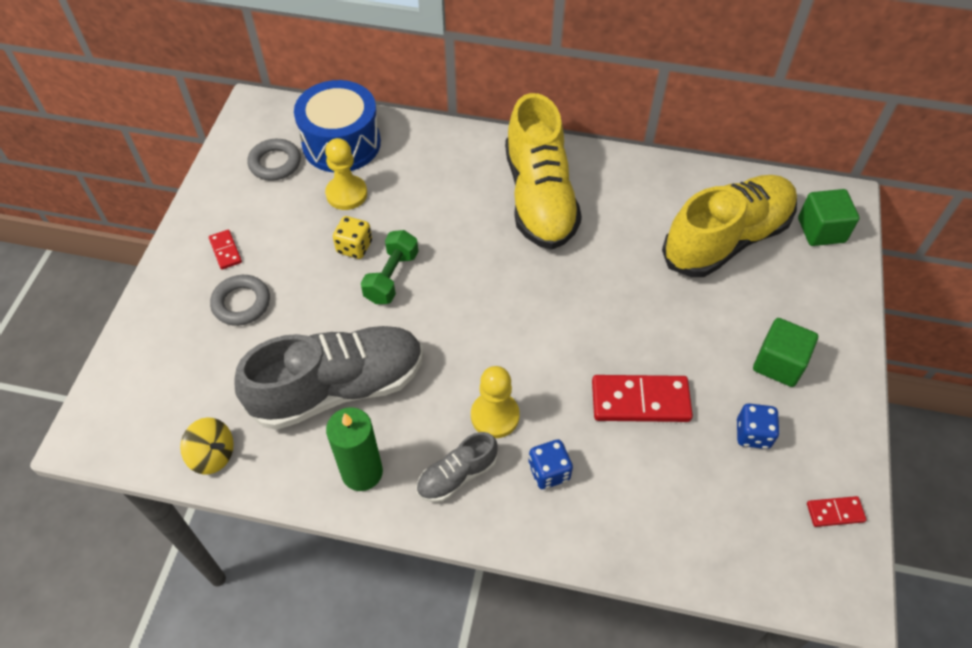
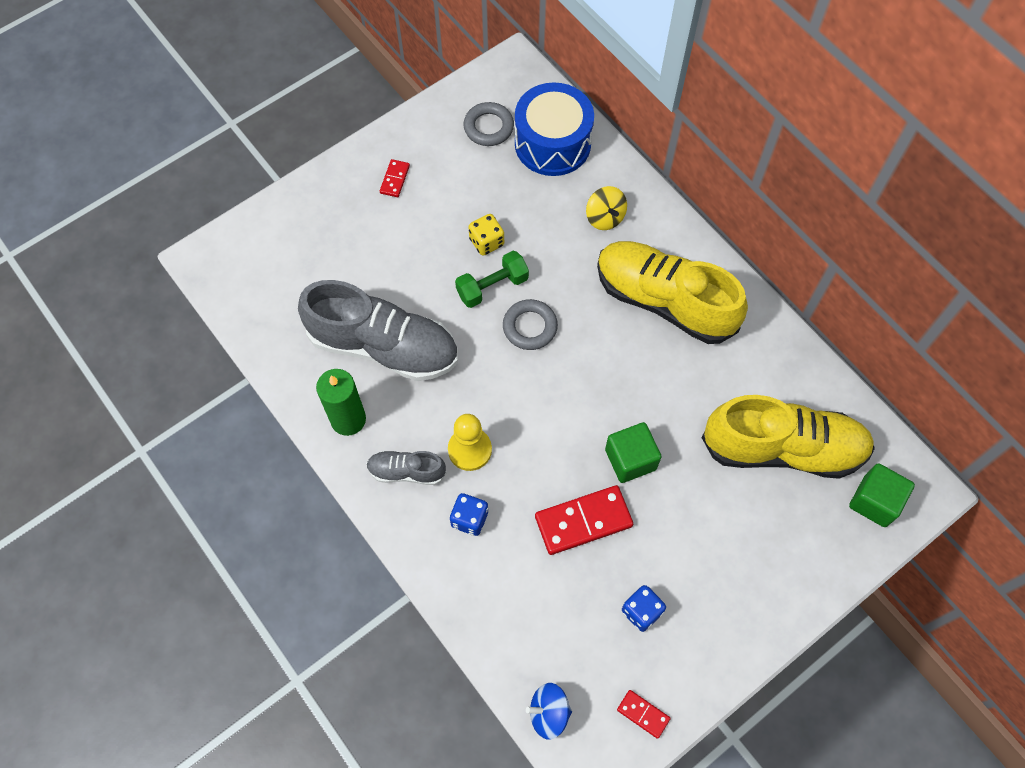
camera: 40 degrees right, 10 degrees up
yellow spinning top [180,417,234,474] -> yellow spinning top moved to [586,186,627,230]
grey ring [210,275,270,326] -> grey ring moved to [503,299,558,350]
yellow pawn [325,138,367,210] -> none
yellow shoe [505,93,582,250] -> yellow shoe turned 90 degrees clockwise [597,241,748,344]
red domino [592,375,693,422] -> red domino turned 60 degrees counterclockwise [535,485,633,555]
green cube [753,318,818,387] -> green cube moved to [605,422,661,483]
none -> blue spinning top [526,683,572,740]

